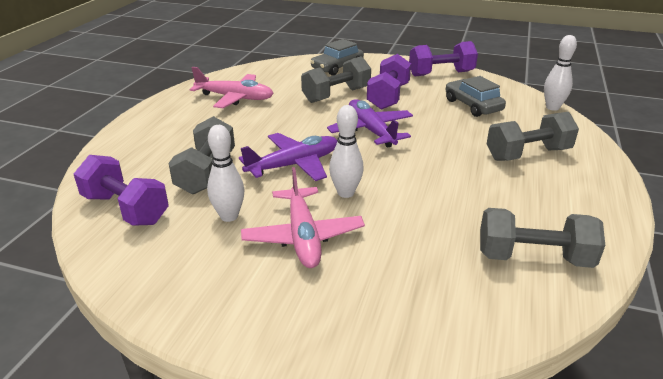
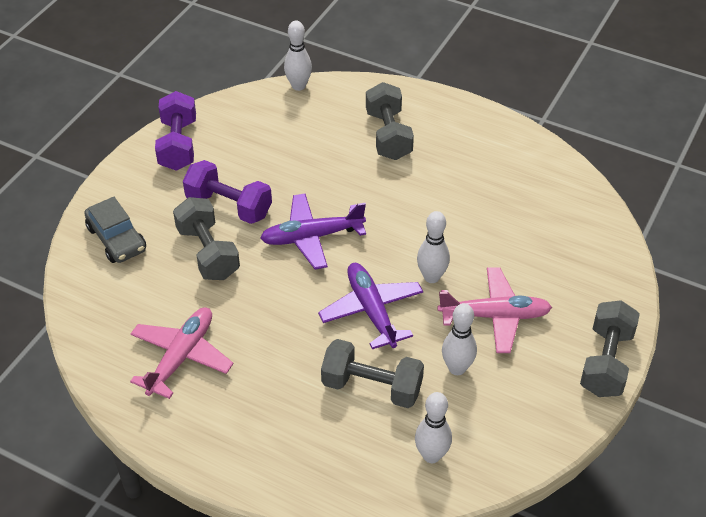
camera: 80 degrees left, 15 degrees up
purple dumbbell [74,155,169,226] -> white bowling pin [415,392,452,463]
grey car [446,76,506,117] -> none
grey dumbbell [480,208,605,268] -> grey dumbbell moved to [580,300,640,397]

